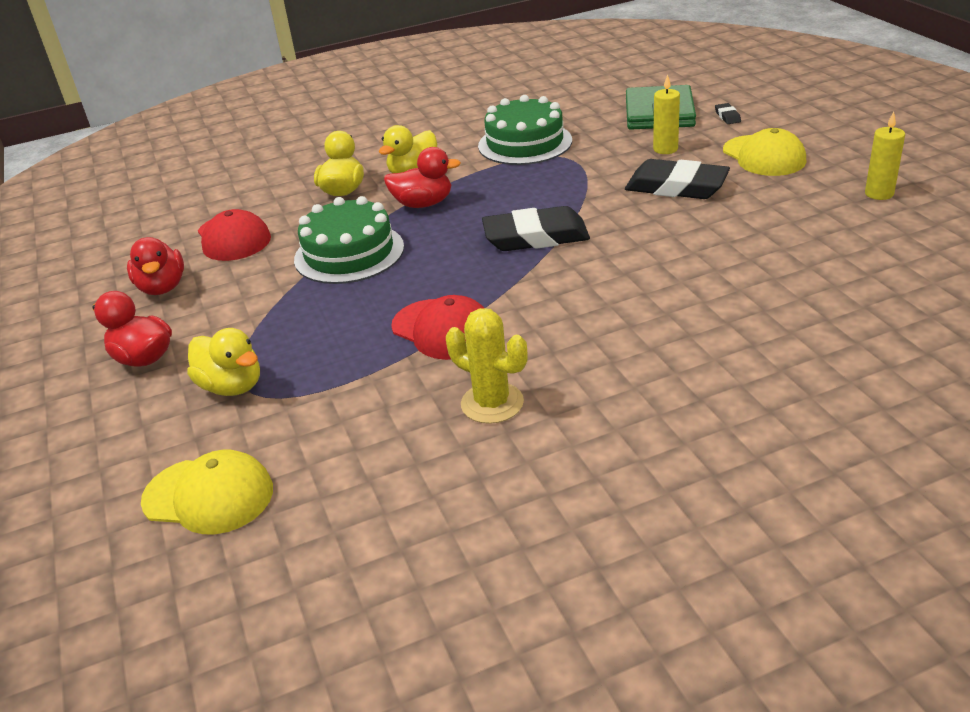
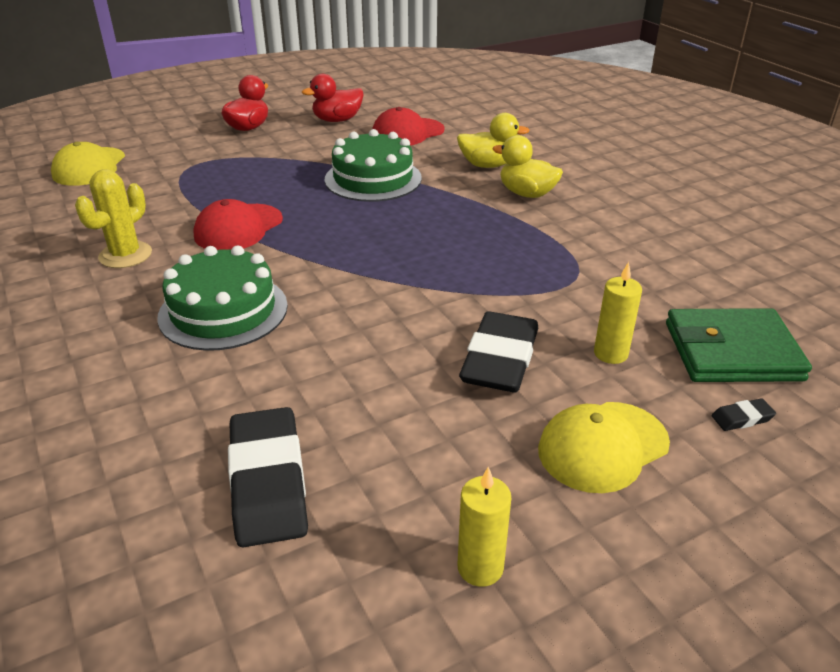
camera: 80 degrees right, 0 degrees up
yellow duck [187,328,260,396] -> none
red duck [384,147,461,208] -> none
green cake [478,95,572,165] -> green cake moved to [157,245,288,351]
black eraser [482,206,590,251] -> black eraser moved to [228,407,308,547]

